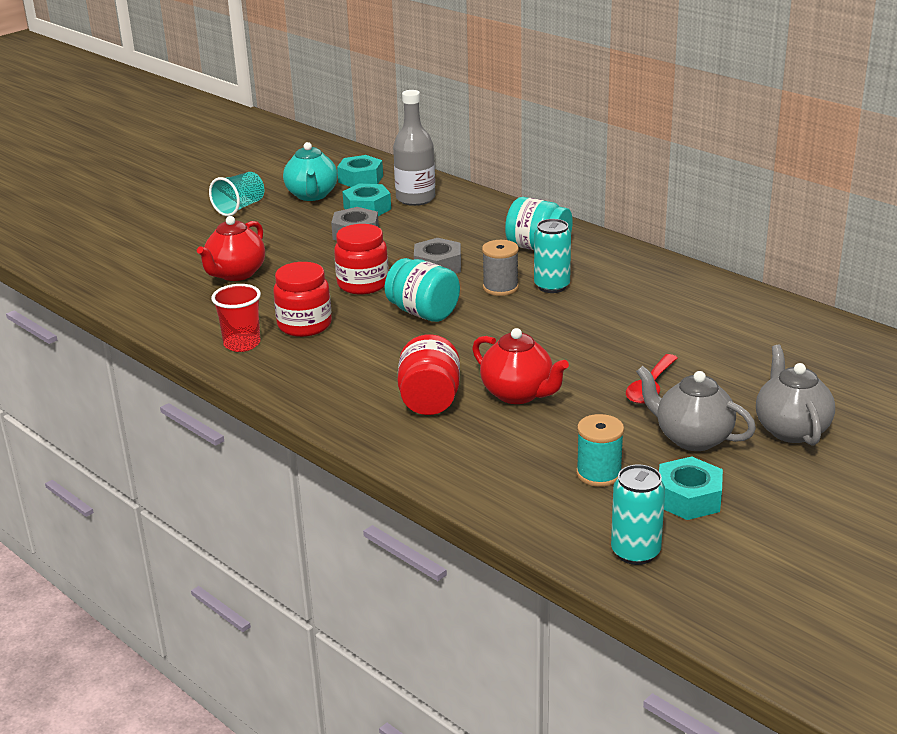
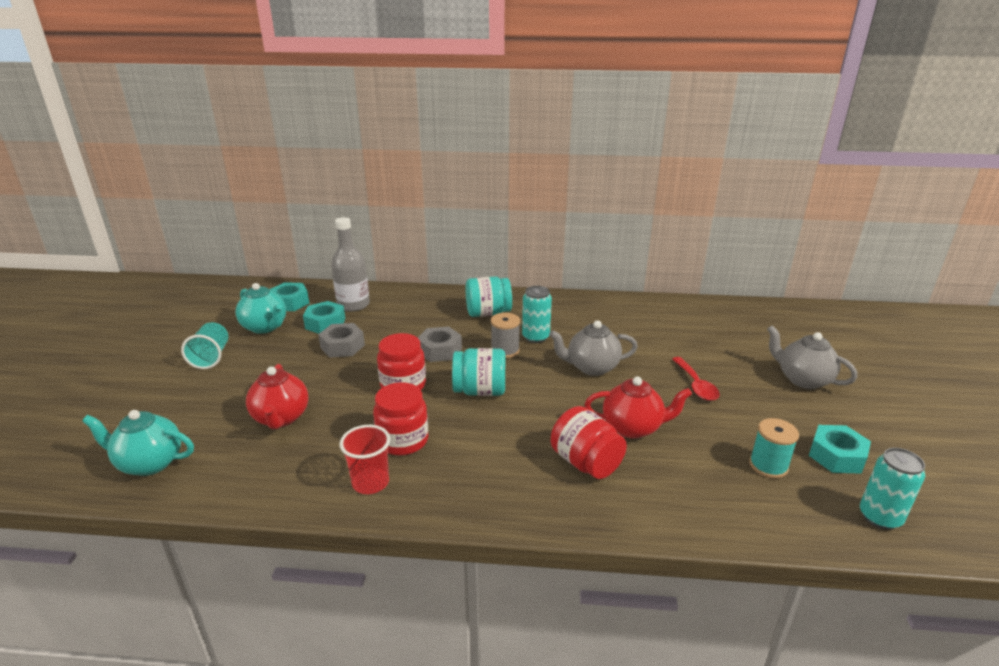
camera: 40 degrees left, 0 degrees up
grey teapot [636,366,756,451] -> grey teapot moved to [549,320,638,376]
none -> turquoise teapot [82,410,194,476]

